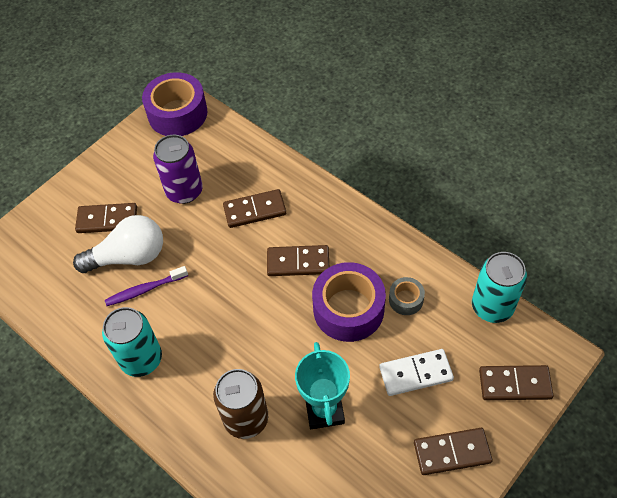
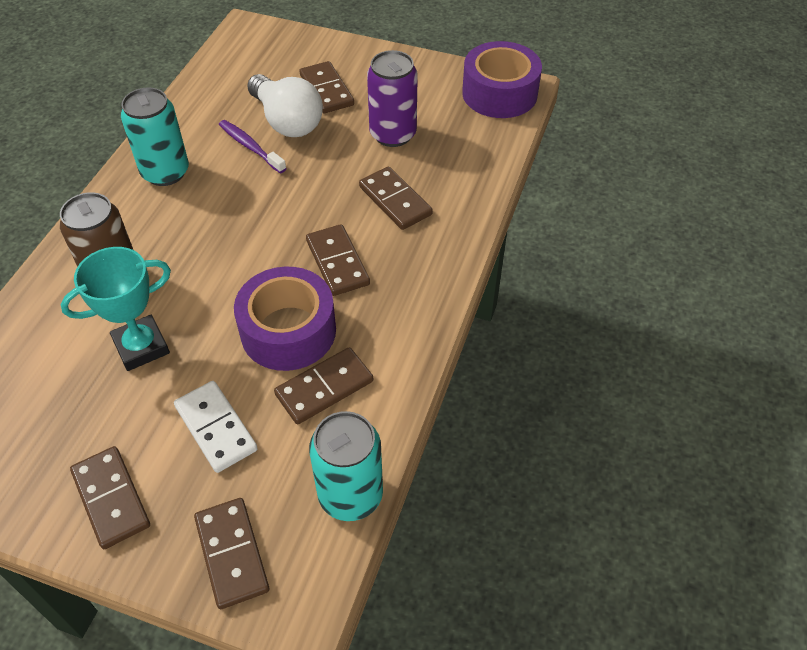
camera: 65 degrees right, 5 degrees down
grey tape [389,277,425,315] -> brown domino [274,347,373,424]

